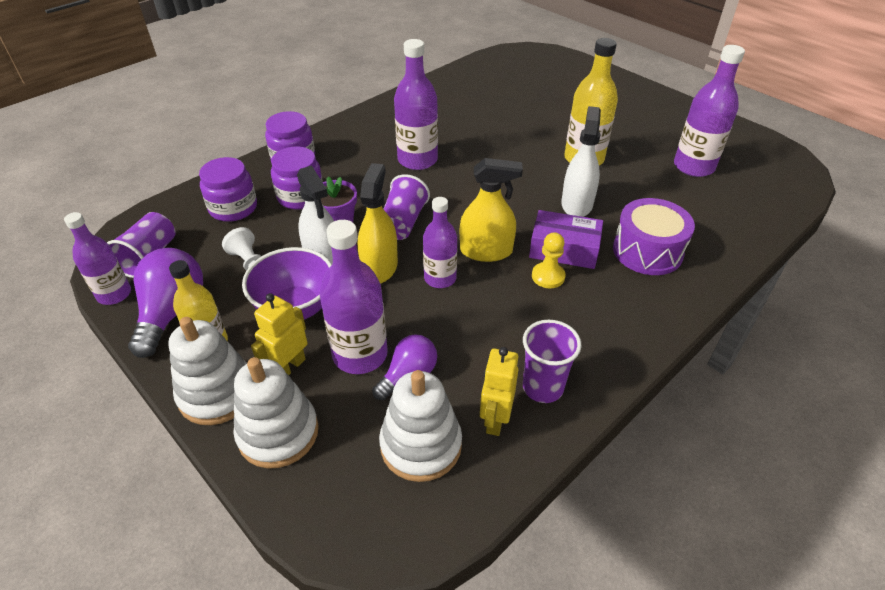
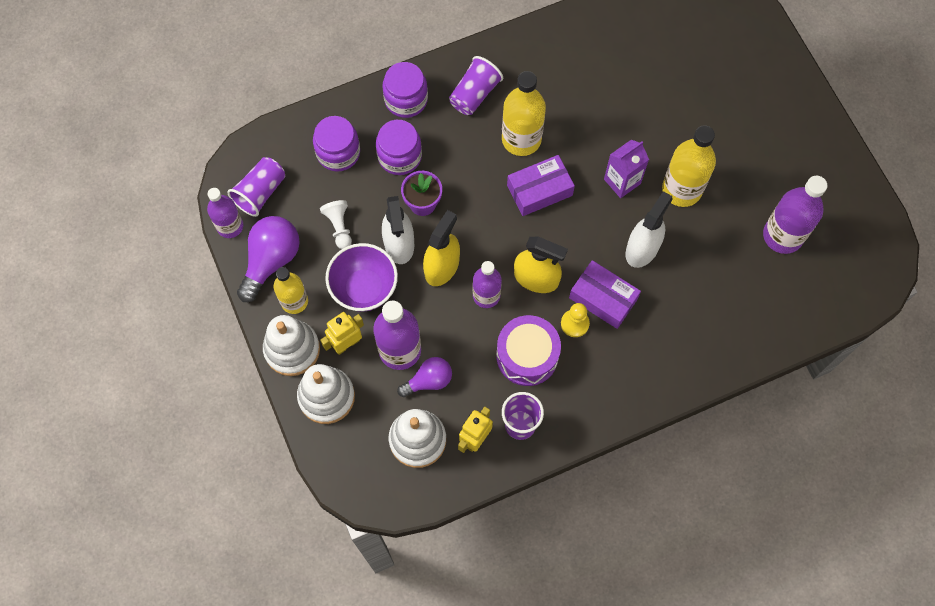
camera: 20 degrees right, 25 degrees up
purple cup [383,174,430,240] -> purple cup moved to [449,56,503,115]
purple bottle [394,39,438,170] -> yellow bottle [502,71,546,156]
purple drum [613,198,695,275] -> purple drum moved to [496,315,561,386]
none -> purple box [507,155,575,216]
none -> purple carton [604,140,649,198]

